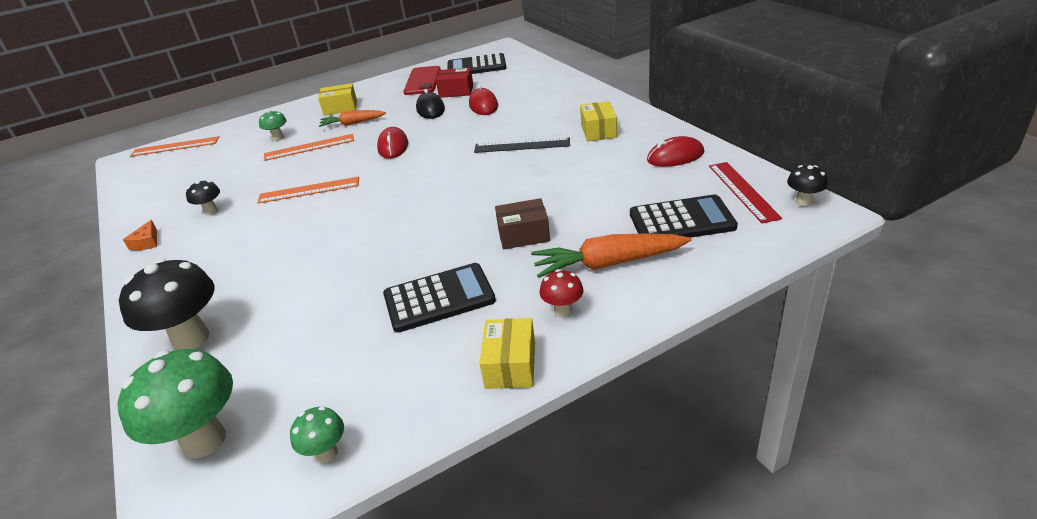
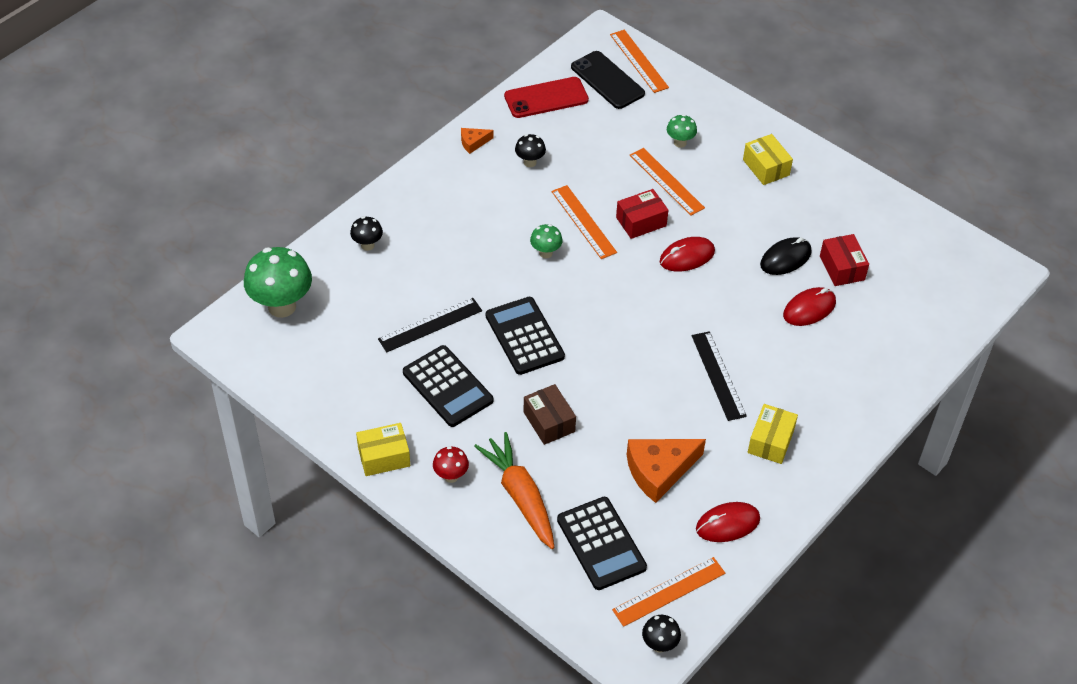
camera: 65 degrees right, 15 degrees up
black mushroom [119,259,215,350] -> black mushroom [350,216,383,251], size x0.50
green mushroom [290,406,344,463] -> green mushroom moved to [530,224,563,258]
orange carrot [319,110,386,127] -> none
red phone [404,66,441,95] -> red phone moved to [504,77,589,118]
black calculator [448,53,506,74] -> black calculator moved to [486,297,565,375]
yellow box [580,101,617,141] -> yellow box turned 45 degrees counterclockwise [748,404,798,464]
red mouse [647,136,704,167] -> red mouse turned 75 degrees counterclockwise [696,502,760,542]
red ruler [709,162,782,223] -> orange ruler [612,557,725,627]
none -> black ruler [378,298,482,352]
none -> black phone [571,51,645,109]
none -> red box [616,189,668,239]
none -> orange cheese [627,439,706,503]

